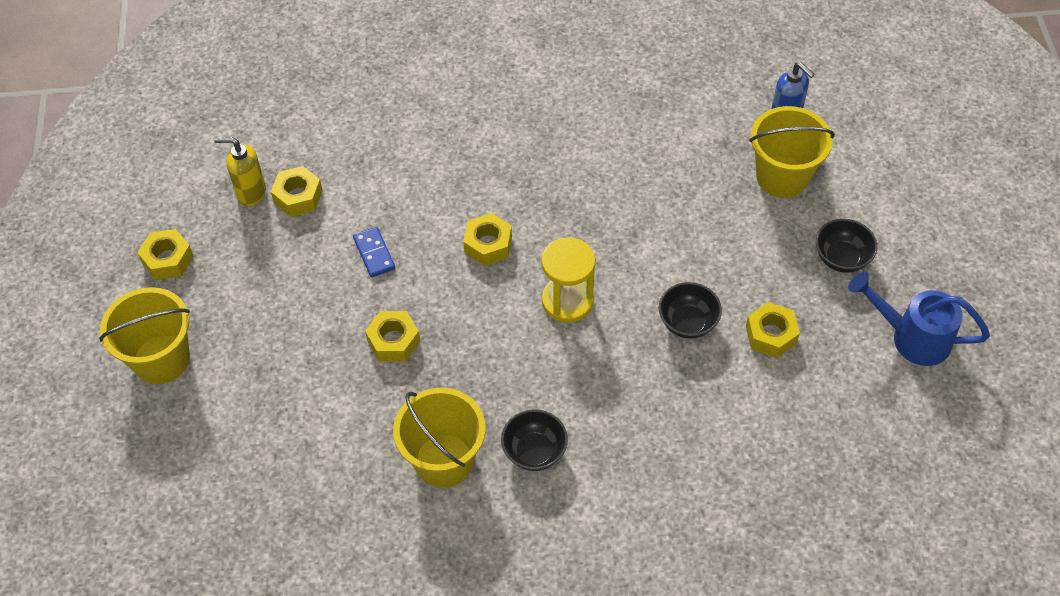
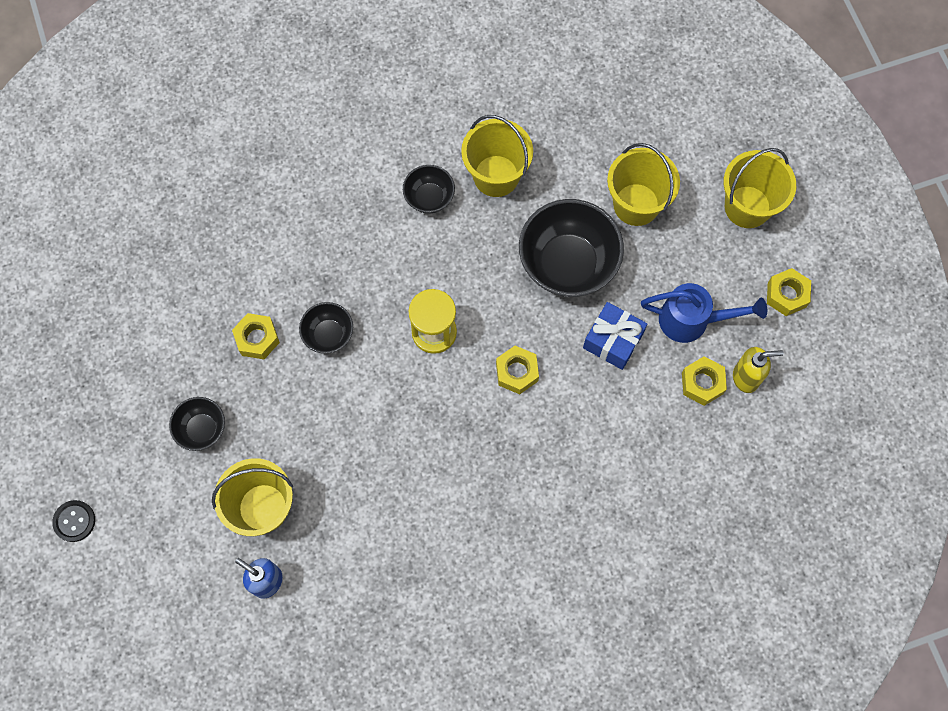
camera: 165 degrees right, 15 degrees up
blue domino [353,227,395,278] -> blue gift [583,302,647,370]
yellow nut [365,311,420,362] -> black bowl [519,199,624,297]
blue watering can [848,272,990,366] -> blue watering can moved to [641,283,767,343]
none -> black button [52,500,95,542]
none -> yellow bucket [607,143,680,226]

